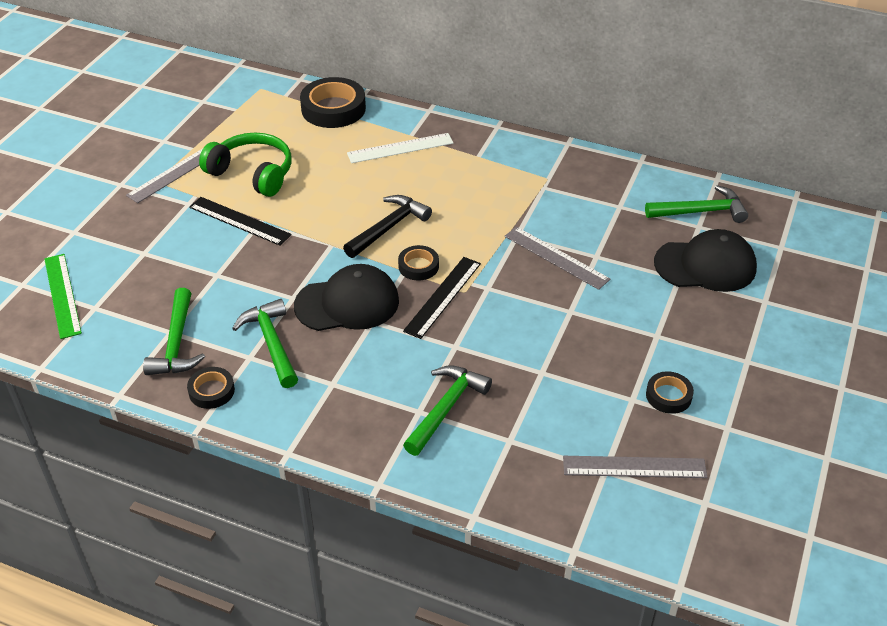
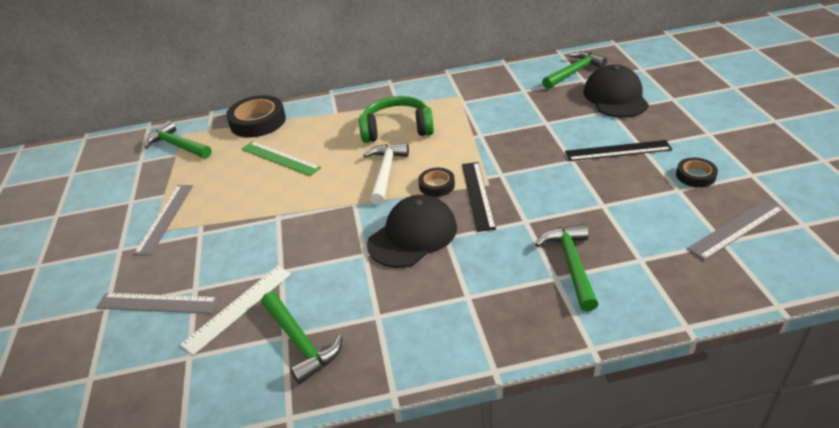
camera: 30 degrees left, 5 degrees down
green ruler [44,254,82,339] -> green ruler moved to [242,141,321,176]
black tape [187,367,235,409] -> none
black ruler [189,197,291,246] -> black ruler moved to [565,140,672,161]
green headphones [199,133,292,197] -> green headphones moved to [359,96,434,143]
green hammer [232,299,298,388] -> green hammer moved to [144,121,212,159]
black hammer [343,195,432,258] -> white hammer [363,143,409,205]
white ruler [347,133,453,163] -> white ruler moved to [180,266,291,355]
grey ruler [505,227,610,290] -> grey ruler moved to [96,293,219,314]
black cap [654,229,757,292] -> black cap turned 60 degrees counterclockwise [583,64,649,118]

